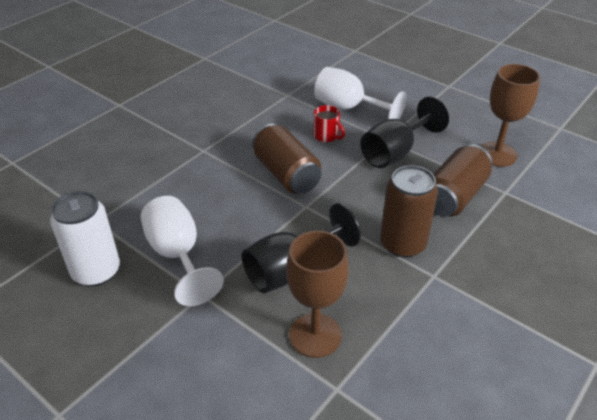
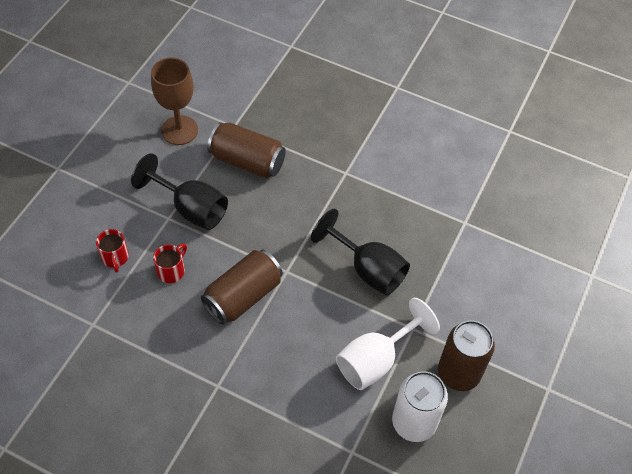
camera: 105 degrees left, 15 degrees up
brown goblet [286,231,349,358] -> none
white goblet [314,67,407,119] -> red mug [96,229,129,273]
brown can [380,165,438,258] -> brown can moved to [438,320,495,391]

